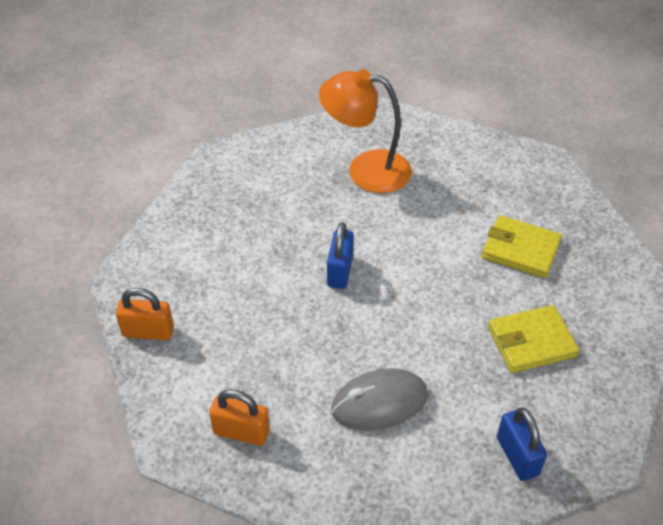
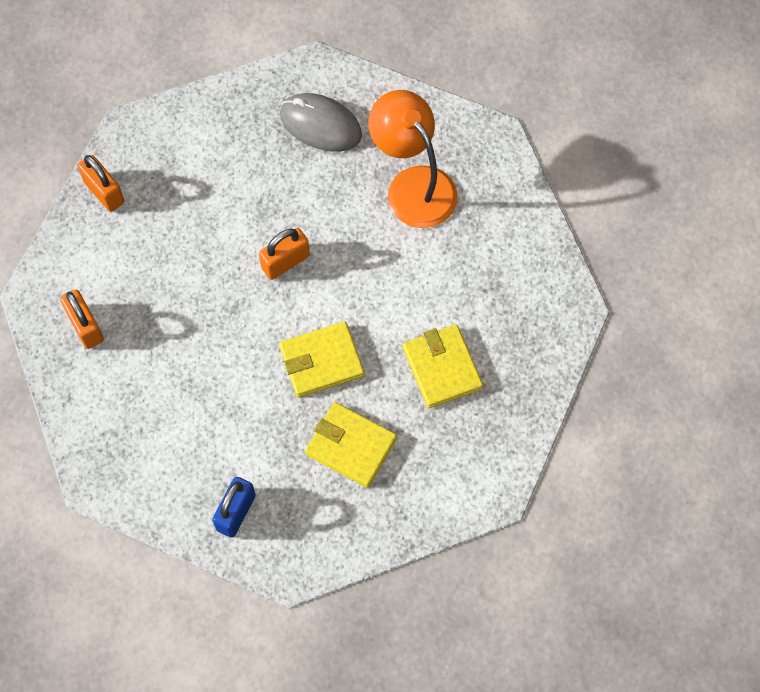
camera: 45 degrees right, 20 degrees up
blue padlock [327,222,354,289] -> orange padlock [259,228,310,280]
grey mouse [331,368,428,431] -> grey mouse moved to [280,93,362,152]
none -> yellow wallet [279,321,364,398]

